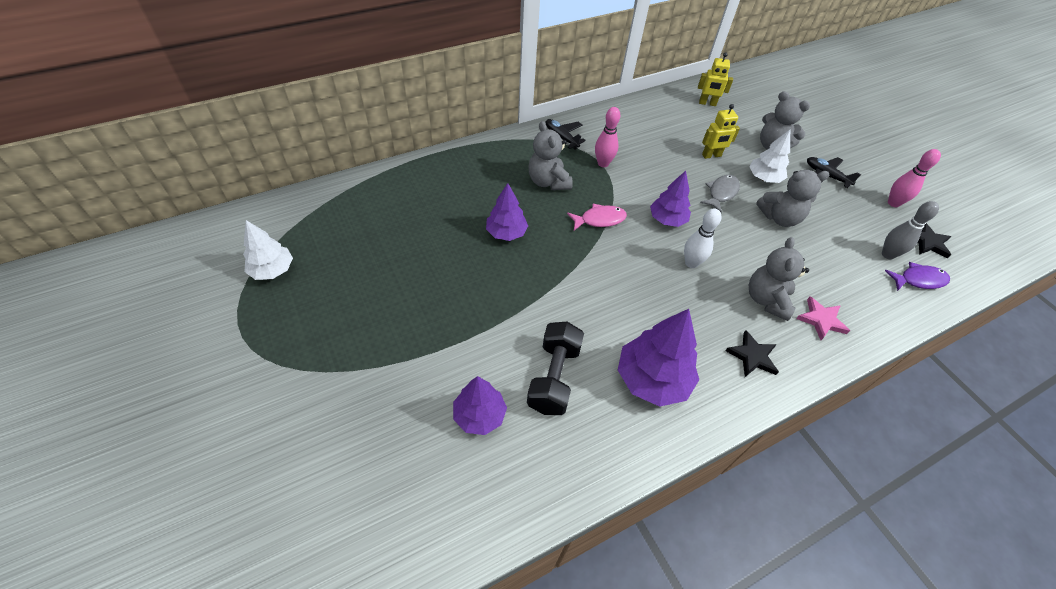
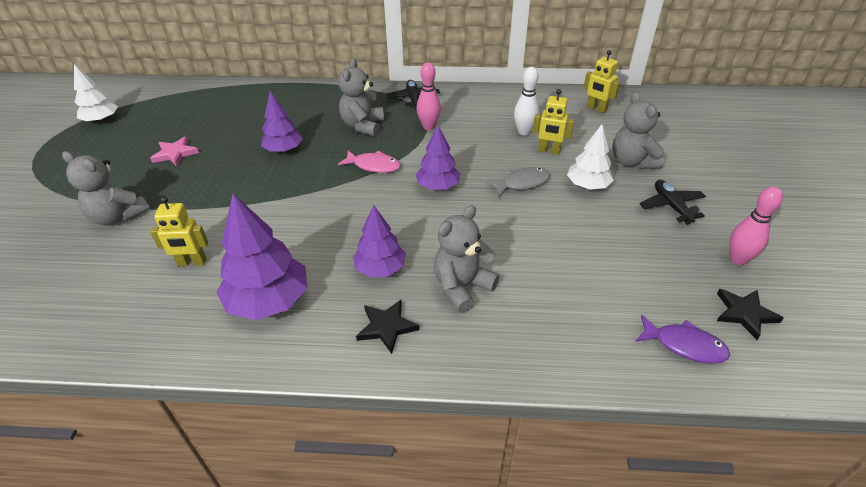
camera: 35 degrees right, 10 degrees down
purple tree [453,376,507,435] -> purple tree moved to [353,205,406,277]
black dumbbell [527,322,584,415] -> yellow robot [150,197,208,266]
white bowling pin [684,208,721,268] -> white bowling pin moved to [514,67,539,135]
grey teddy bear [756,170,830,227] -> grey teddy bear moved to [62,151,150,226]
pink star [796,297,850,340] -> pink star moved to [150,137,199,166]
grey bowling pin [882,201,939,260] -> none

